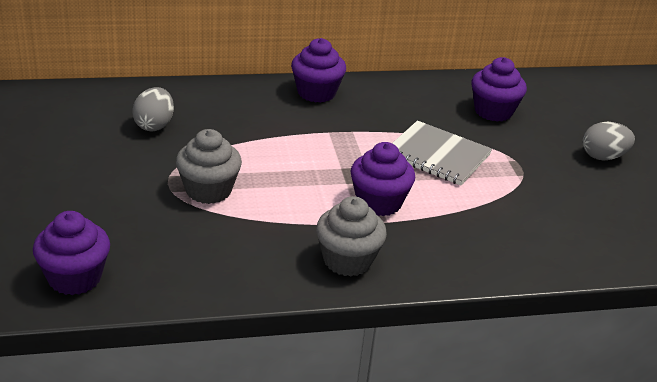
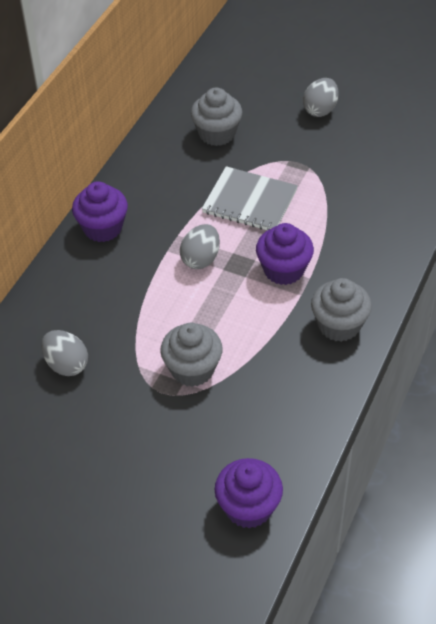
camera: 50 degrees left, 15 degrees up
grey notebook [392,121,492,185] -> grey notebook turned 45 degrees clockwise [202,166,298,230]
purple cupcake [471,57,527,122] -> grey cupcake [191,87,242,146]
none -> grey egg [180,224,220,269]

